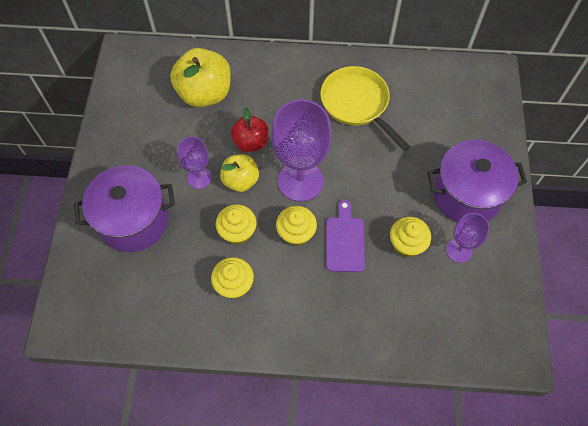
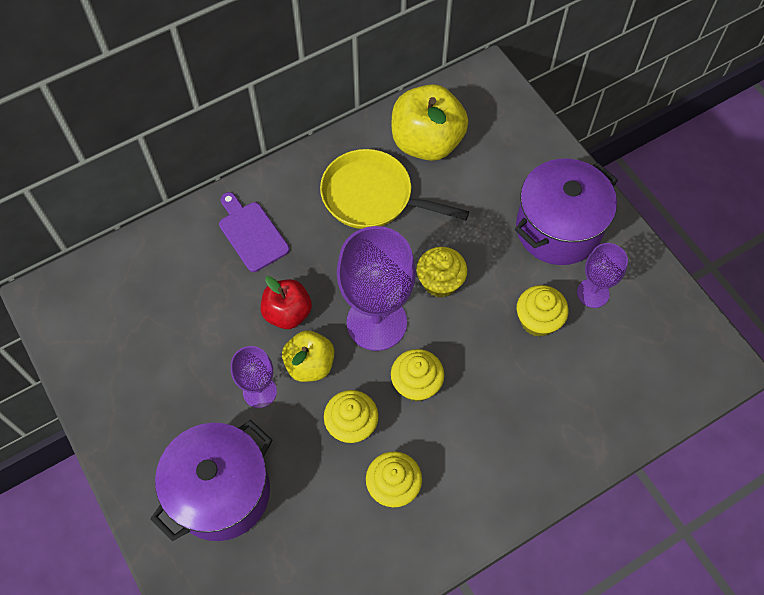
camera: 35 degrees left, 0 degrees up
yellow apple [170,48,231,108] -> yellow apple moved to [392,84,468,161]
purple cutting board [326,200,365,272] -> purple cutting board moved to [219,192,290,272]
none -> yellow cupcake [416,247,467,298]

